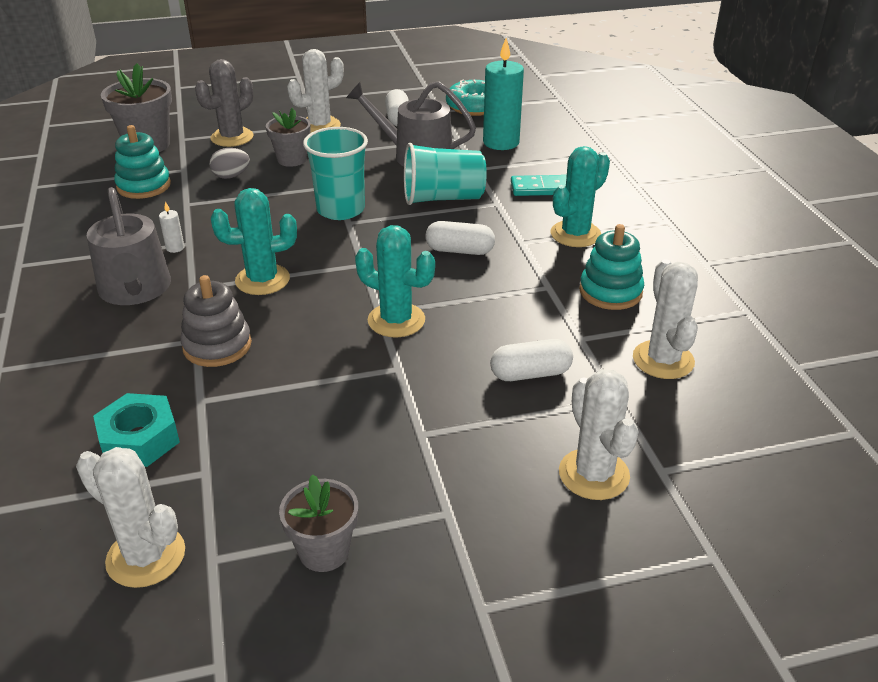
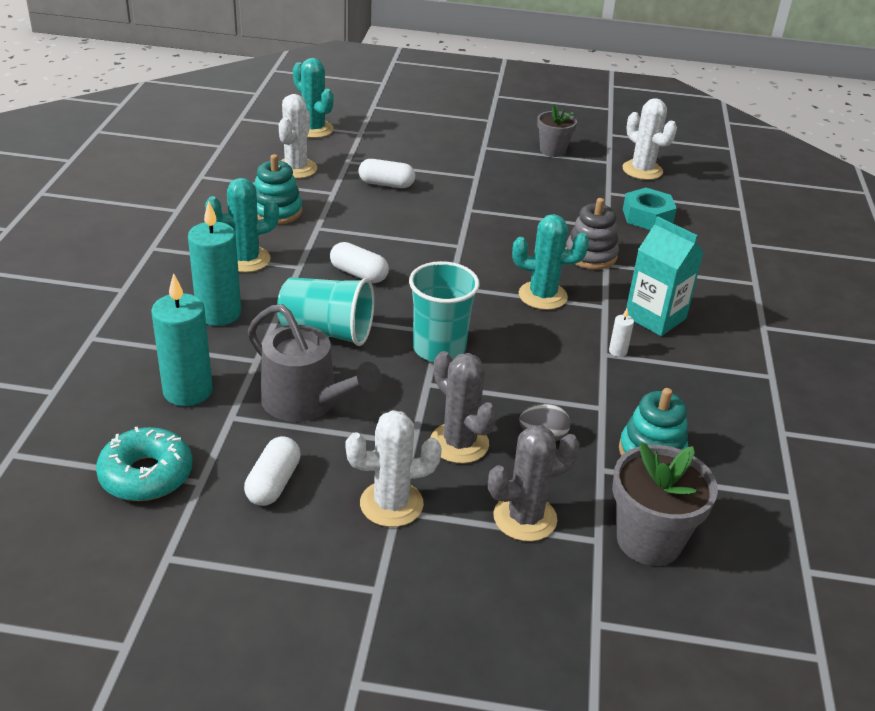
camera: 160 degrees left, 0 degrees up
grey watering can [87,187,171,305] -> turquoise carton [626,216,704,336]
grey flower pot [266,108,311,167] -> grey cactus [430,351,497,464]
turquoise cactus [355,225,435,338] -> turquoise cactus moved to [293,58,334,138]
turquoise domino [511,175,567,196] -> turquoise candle [188,201,241,326]
white cactus [559,369,639,500] -> none

